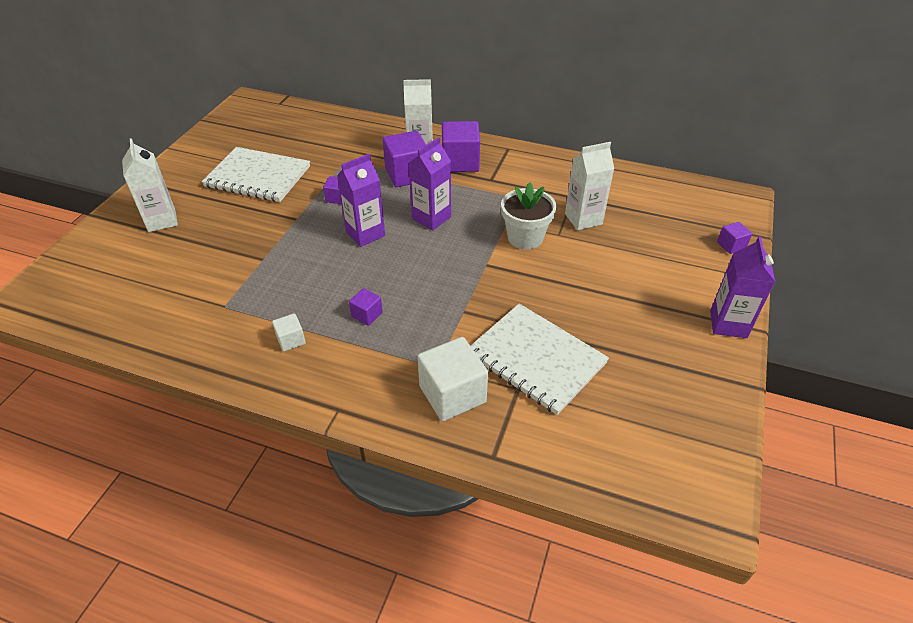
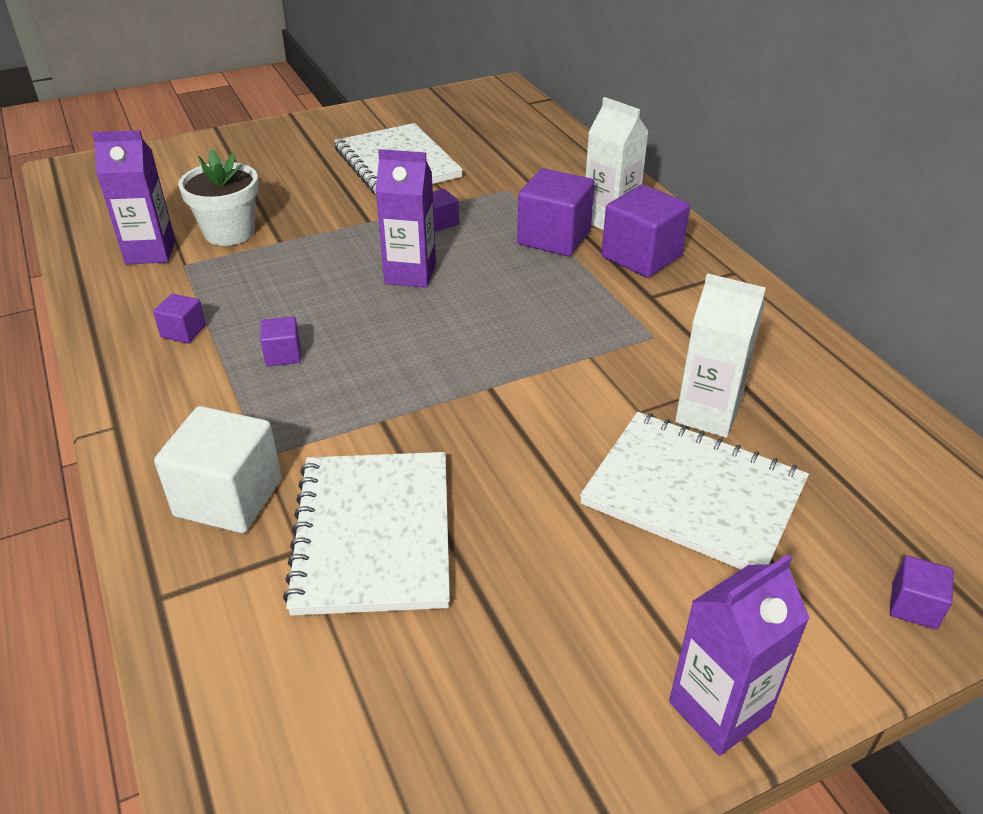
camera: 45 degrees right, 5 degrees down
white carton [122,138,178,232] -> none
white cube [272,313,306,352] -> purple cube [153,294,206,344]
purple carton [408,137,451,230] -> purple carton moved to [92,130,175,264]
white flower pot [501,182,556,250] -> white flower pot moved to [178,149,259,246]
none -> white notebook [580,412,809,570]

